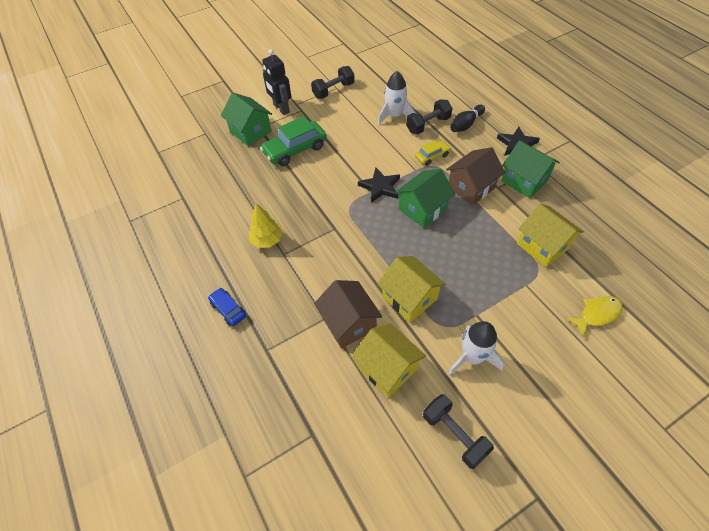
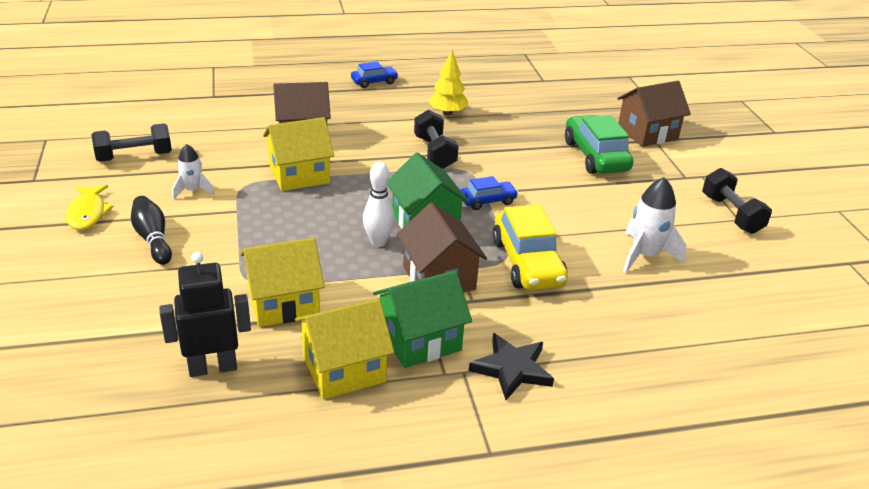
camera: 105 degrees right, 20 degrees down
green house [221,92,272,146] -> brown house [617,81,691,147]
black robot [262,49,292,115] -> black robot moved to [159,252,251,377]
yellow house [352,323,426,397] -> yellow house moved to [295,298,394,399]
black star [358,167,400,203] -> blue car [461,176,518,210]
black dumbbell [406,99,453,134] -> black dumbbell moved to [414,110,459,169]
yellow car [415,141,451,166] -> yellow car [492,204,568,290], size x1.83
white rocket [448,321,504,375] -> white rocket [172,144,214,200], size x0.62
black bowling pin [450,105,485,132] -> black bowling pin moved to [131,196,172,265]
yellow fish [566,296,623,337] -> yellow fish moved to [65,185,114,230]
none -> white bowling pin [363,162,395,247]

